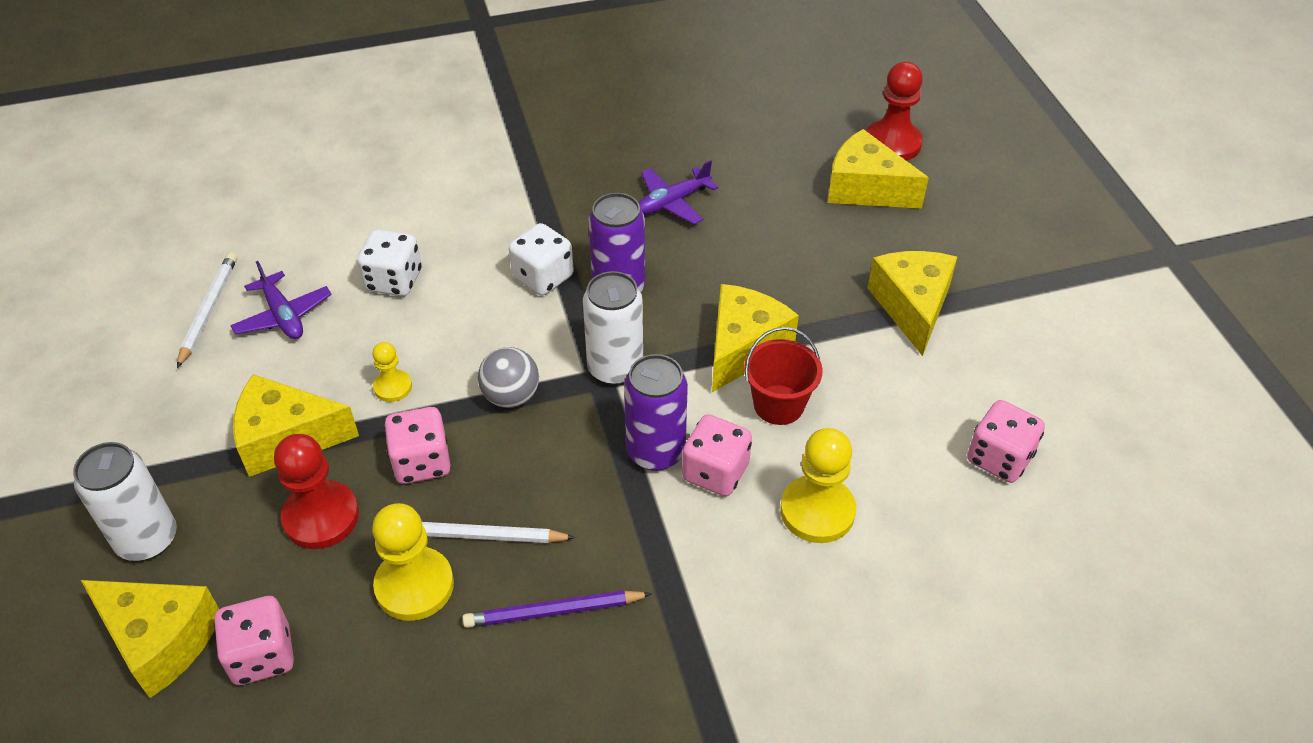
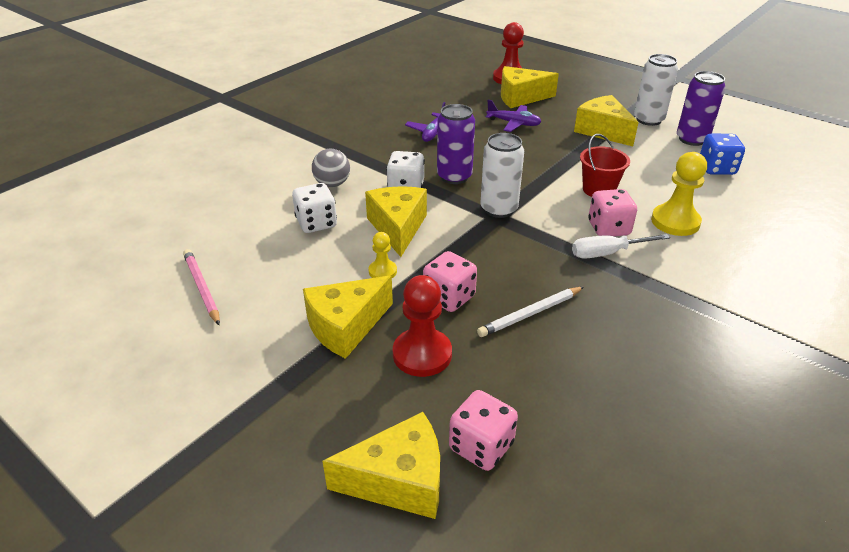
camera: 35 degrees left, 10 degrees down
white can [73,442,177,561] -> white can moved to [634,54,678,126]
white pencil [177,253,237,368] -> pink pencil [183,249,220,325]
purple plane [230,261,332,339] -> purple plane moved to [486,100,541,132]
yellow pawn [372,503,454,621] -> none
purple pencil [462,590,652,628] -> none
grey ball [478,347,539,408] -> grey ball moved to [312,149,350,187]
purple can [624,354,688,471] -> purple can moved to [677,71,726,146]
yellow cheese [712,284,799,392] -> yellow cheese moved to [365,186,427,257]
pink dice [967,400,1045,483] -> blue dice [700,134,745,175]
none -> white screwdriver [572,234,670,258]

